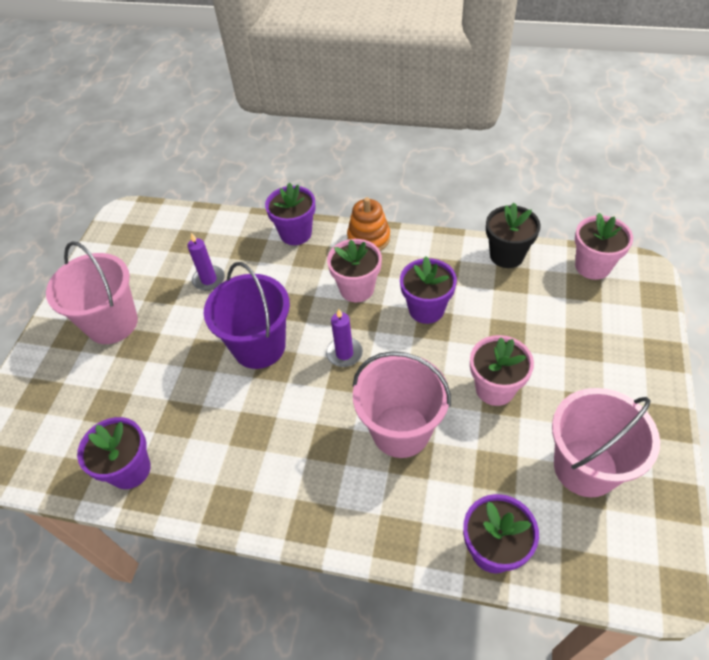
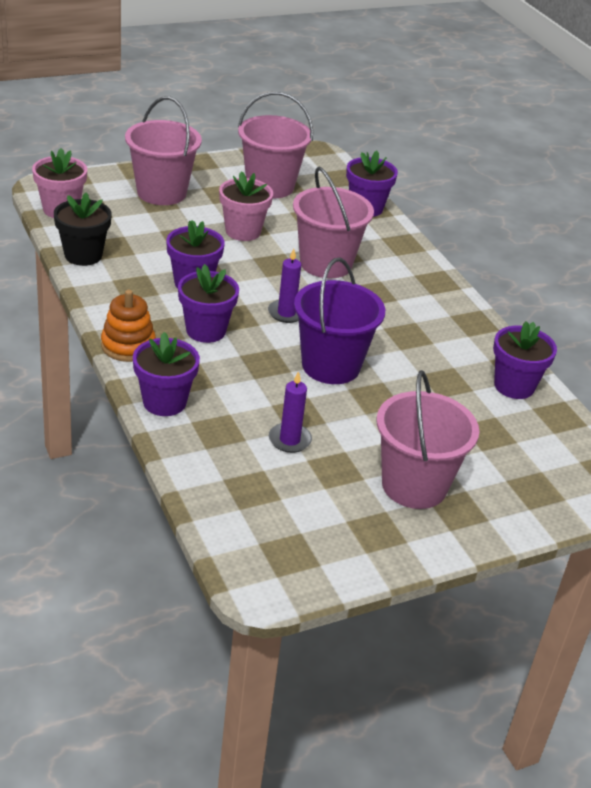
camera: 135 degrees left, 15 degrees down
pink flower pot [327,239,382,302] -> purple flower pot [178,264,239,343]
none -> pink bucket [125,96,202,205]

